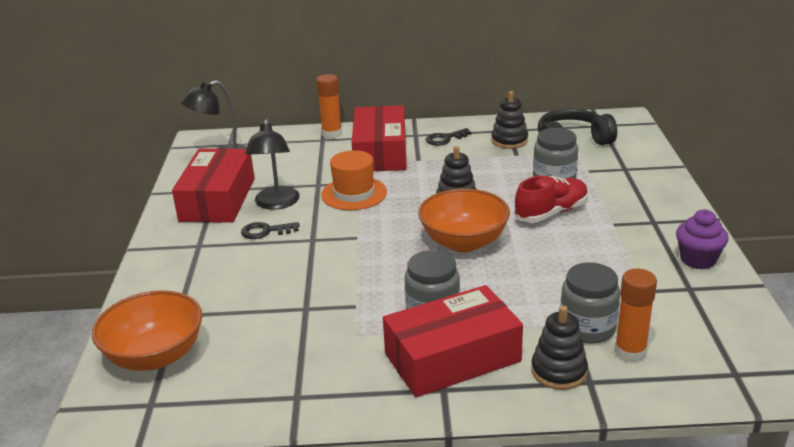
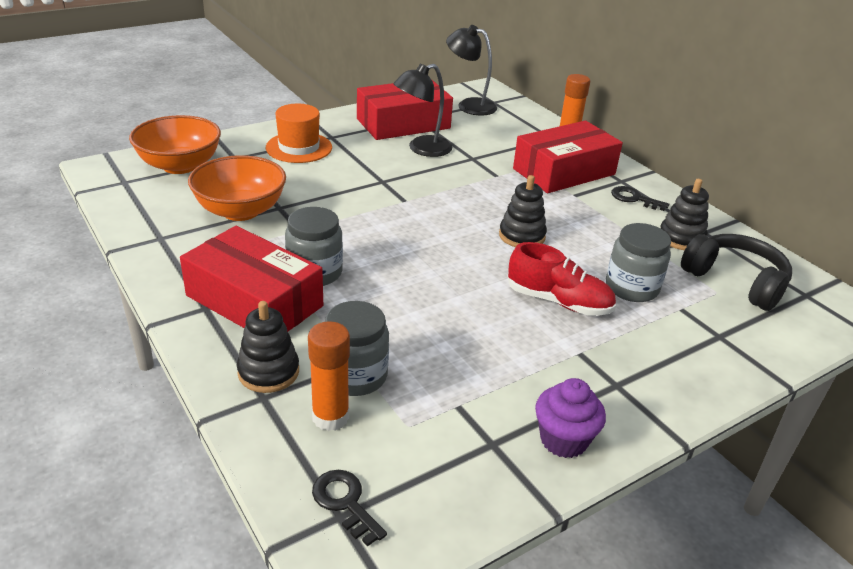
camera: 55 degrees right, 5 degrees up
black key [241,222,300,239] -> black key moved to [312,470,387,547]
orange hat [321,150,387,210] -> orange hat moved to [266,104,332,163]
orange bowl [418,189,510,252] -> orange bowl moved to [188,155,286,221]

